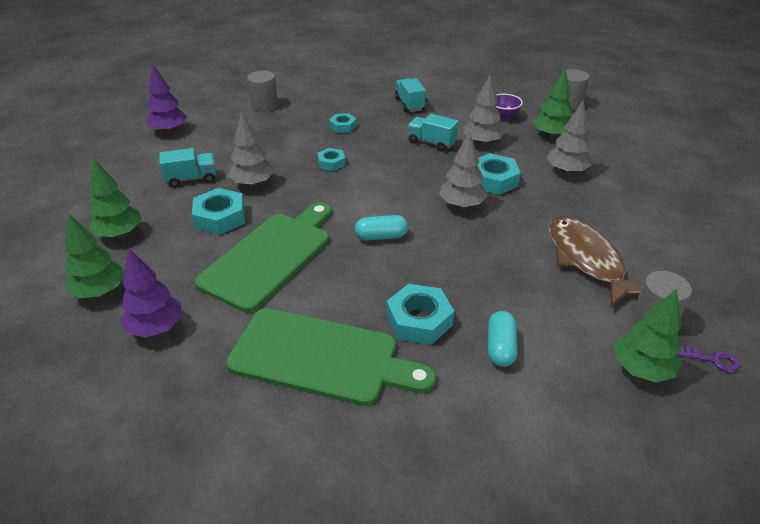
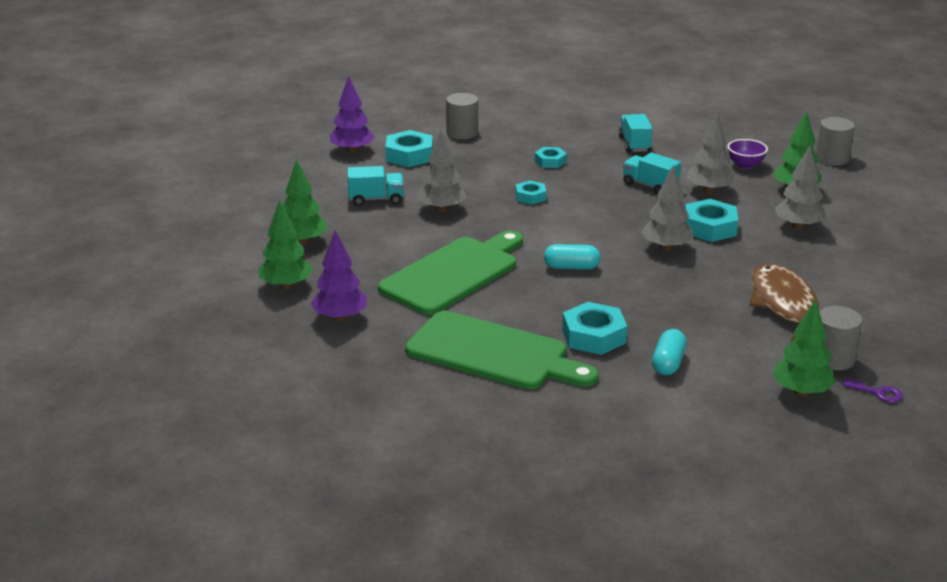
camera: 10 degrees right, 10 degrees down
turquoise nut [192,188,245,235] -> turquoise nut moved to [385,130,433,167]

